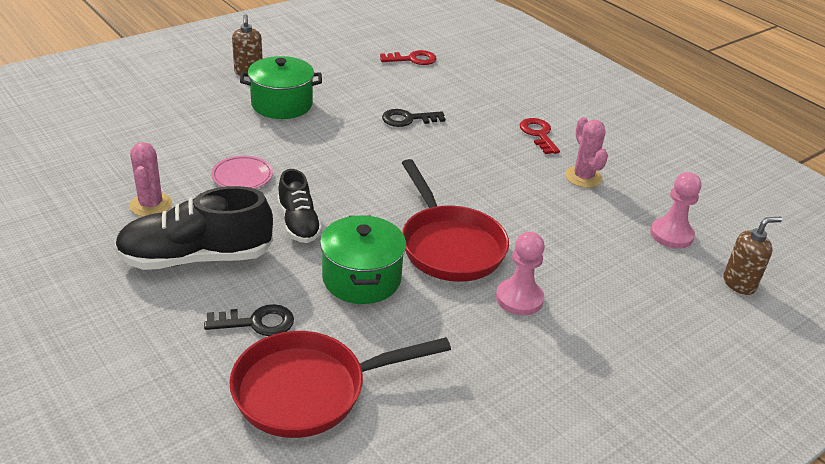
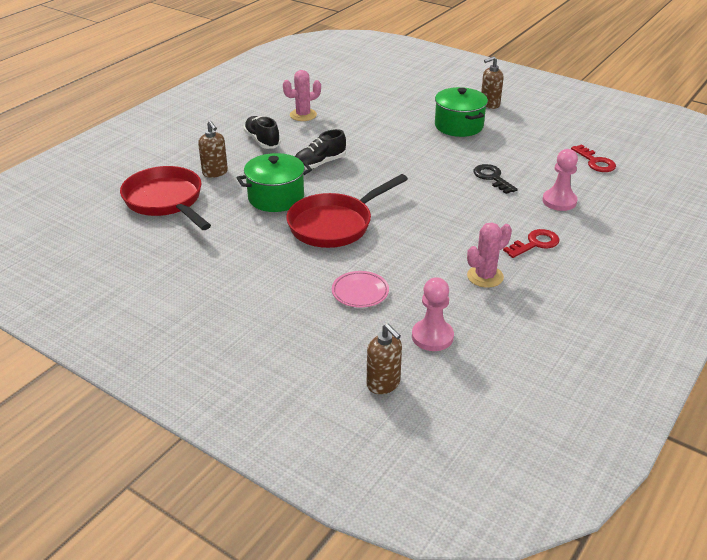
camera: 75 degrees right, 0 degrees up
black shoe [114,186,273,270] -> black shoe [244,116,281,149], size x0.60
black key [204,304,294,336] -> brown soap dispenser [198,121,228,178]
pink plate [211,155,273,189] -> pink plate moved to [332,271,389,308]
pink pawn [496,232,545,315] -> pink pawn moved to [542,149,578,211]

